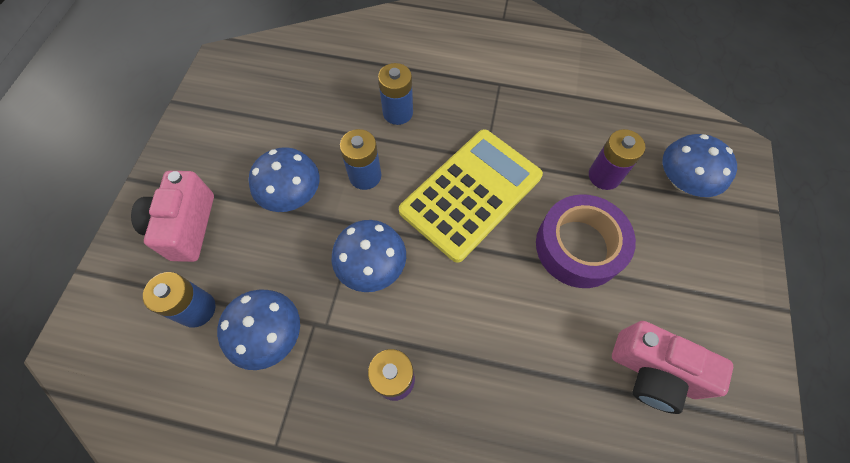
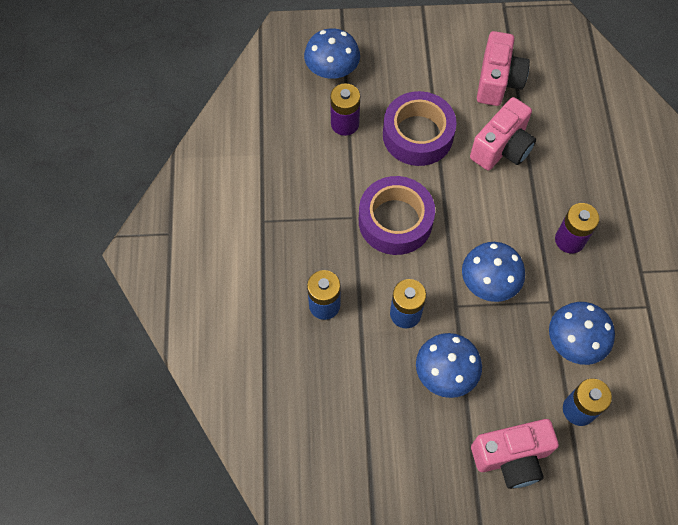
camera: 105 degrees left, 0 degrees up
yellow calculator [399,129,543,263] -> purple tape [359,176,435,255]
none -> pink camera [470,97,536,170]

